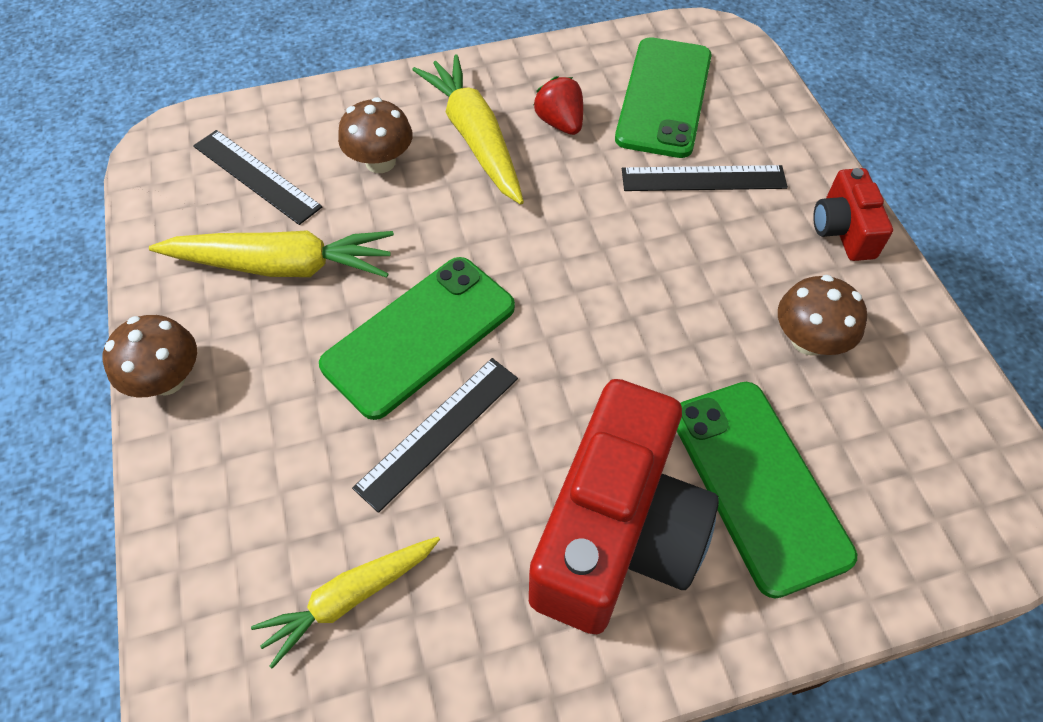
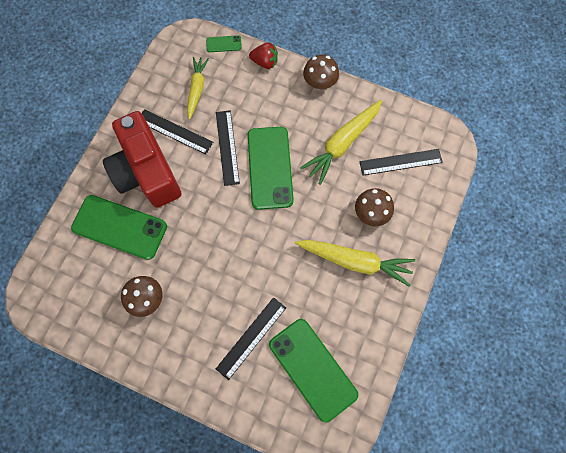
camera: 130 degrees right, 15 degrees up
red strawberry [533,76,583,135] -> red strawberry moved to [249,42,278,69]
red camera [813,168,893,261] -> none
none -> black ruler [142,109,213,154]
none -> green phone [206,35,242,52]

